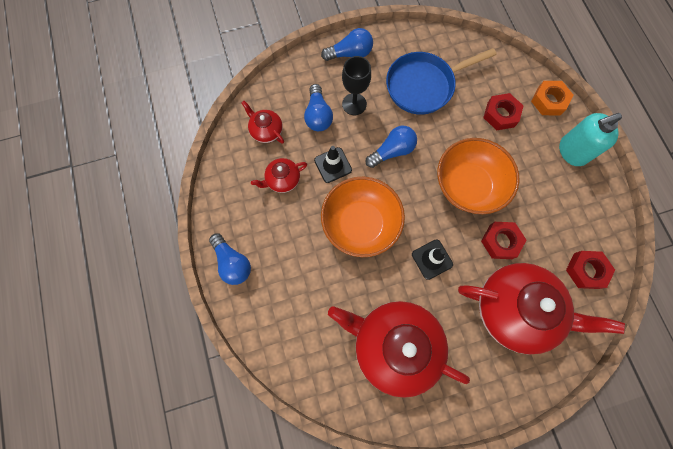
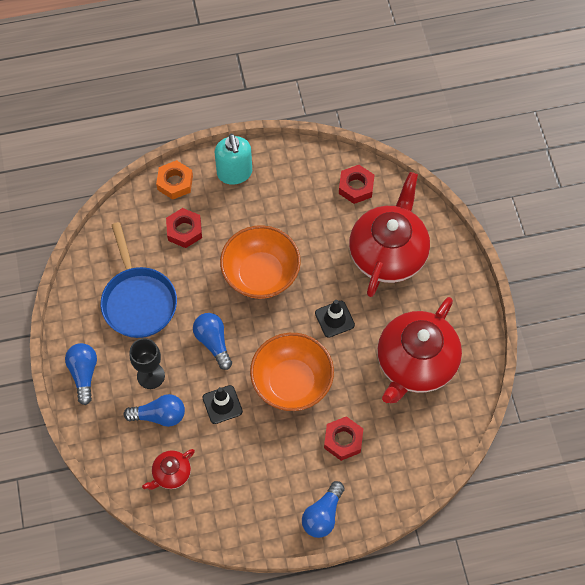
camera: 85 degrees left, 10 degrees down
blue light bulb [209,233,251,285] -> blue light bulb turned 150 degrees clockwise [302,481,345,538]
red teapot [251,158,307,193] -> none
red nut [481,222,526,259] -> red nut moved to [324,416,363,461]

